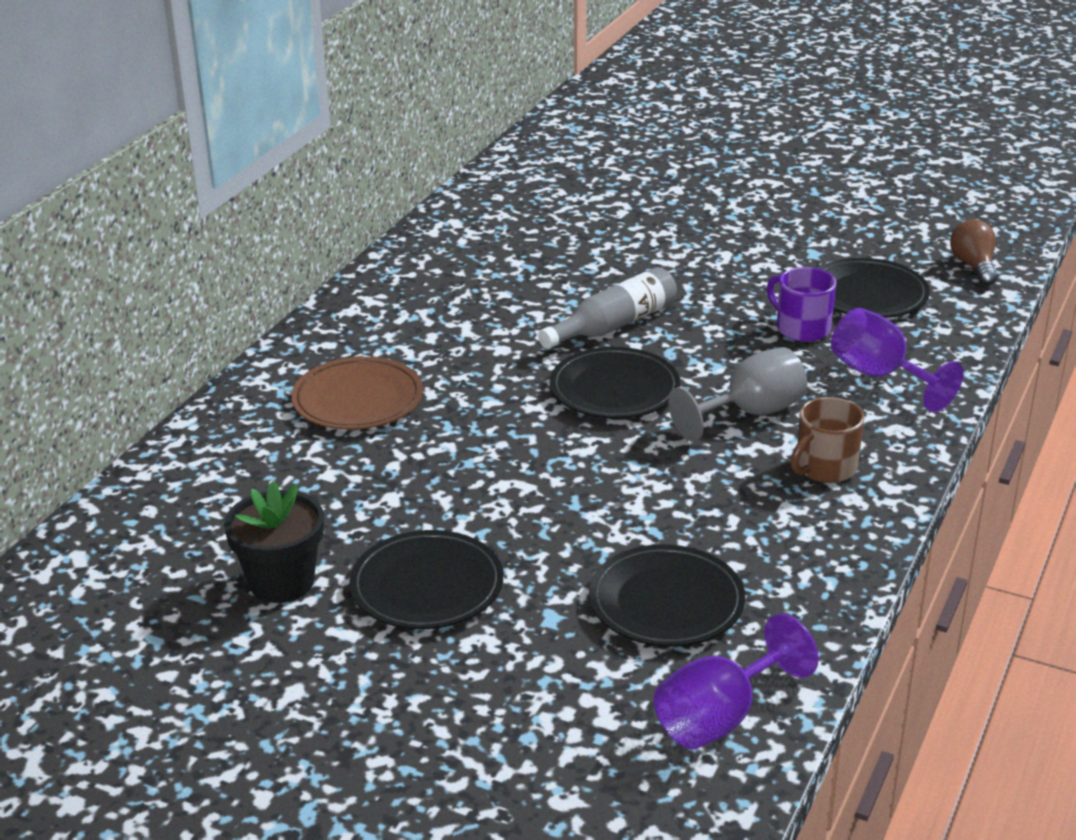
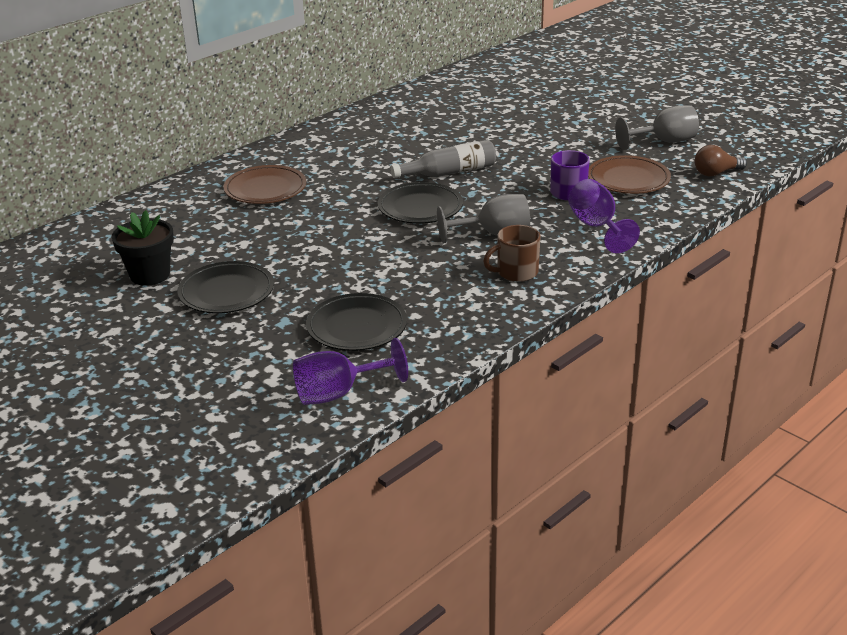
camera: 20 degrees right, 0 degrees up
black plate [817,258,930,318] -> brown plate [588,155,671,194]
brown light bulb [950,219,997,286] -> brown light bulb turned 120 degrees counterclockwise [694,145,747,177]
none -> grey goblet [615,105,699,150]

